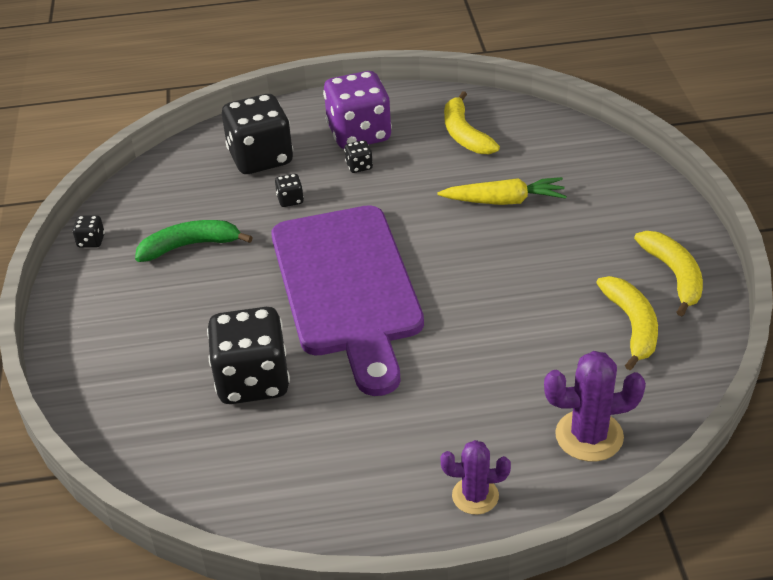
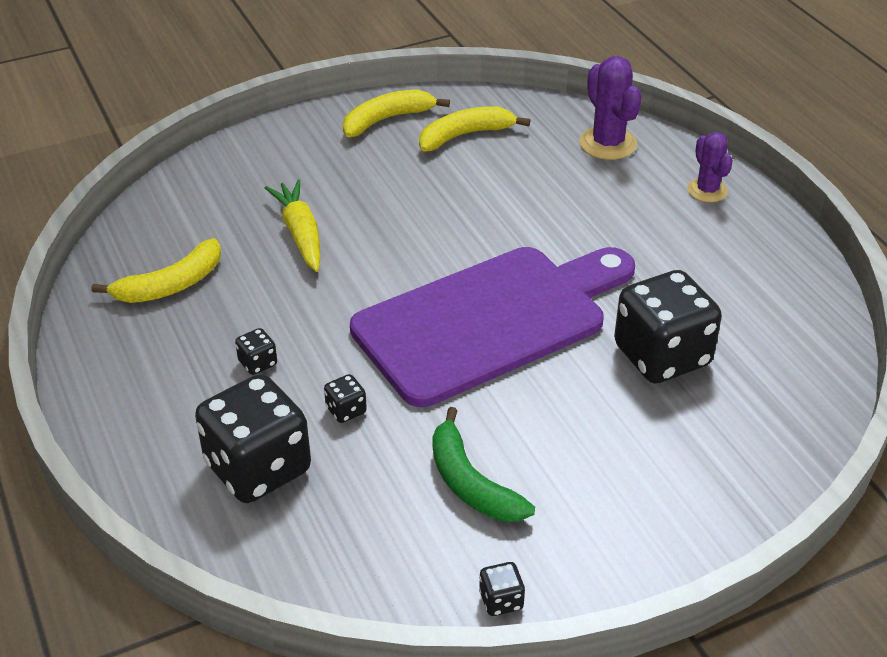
camera: 110 degrees left, 0 degrees up
purple dice [323,71,392,149] -> none

